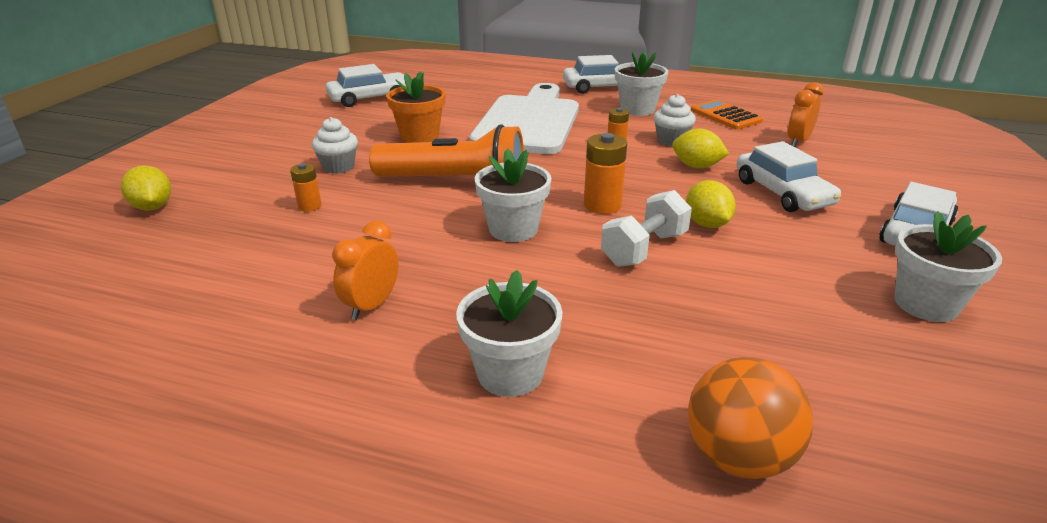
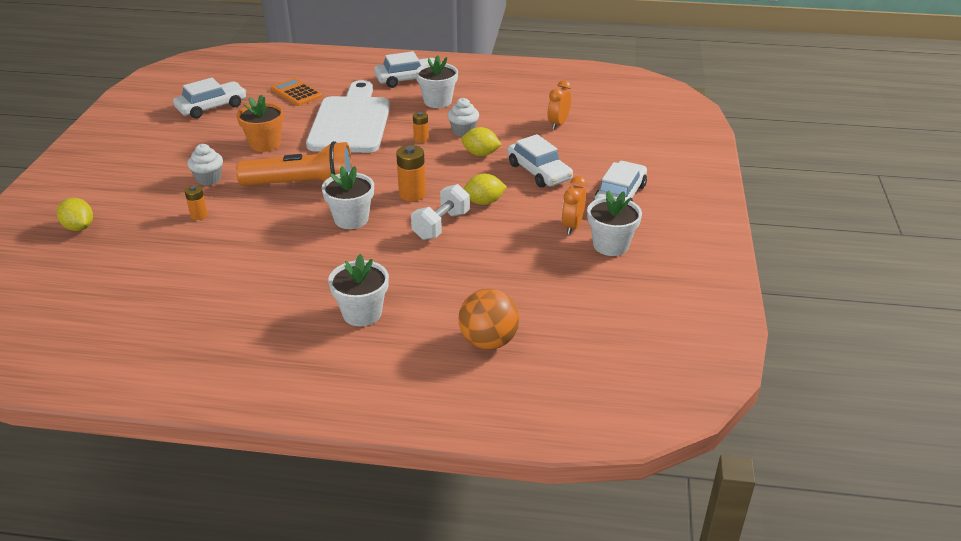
camera: 10 degrees left, 5 degrees up
orange clock [333,221,398,320] -> orange clock moved to [562,176,587,235]
yellow lemon [686,180,736,228] -> yellow lemon turned 75 degrees counterclockwise [463,174,507,205]
orange calculator [691,99,763,130] -> orange calculator moved to [271,78,322,106]

